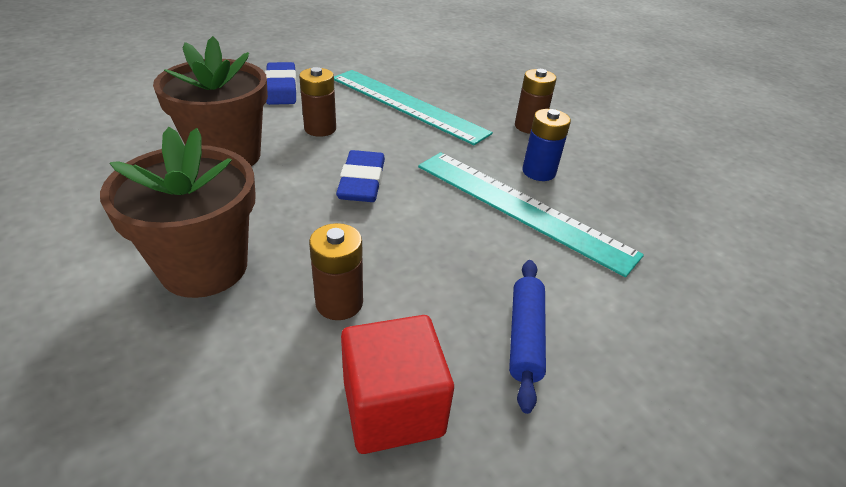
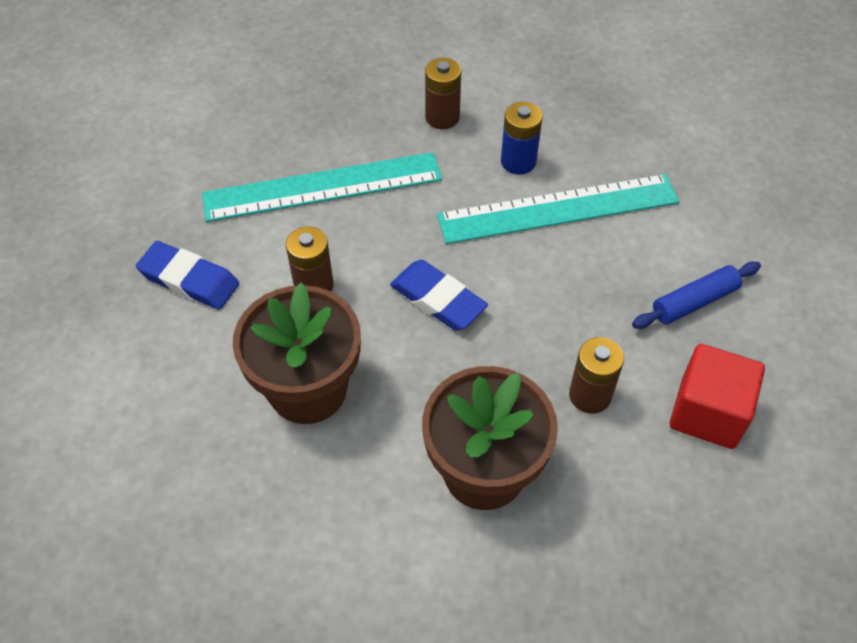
camera: 50 degrees left, 15 degrees up
blue rolling pin [509,260,546,414] -> blue rolling pin turned 75 degrees counterclockwise [632,261,761,329]

